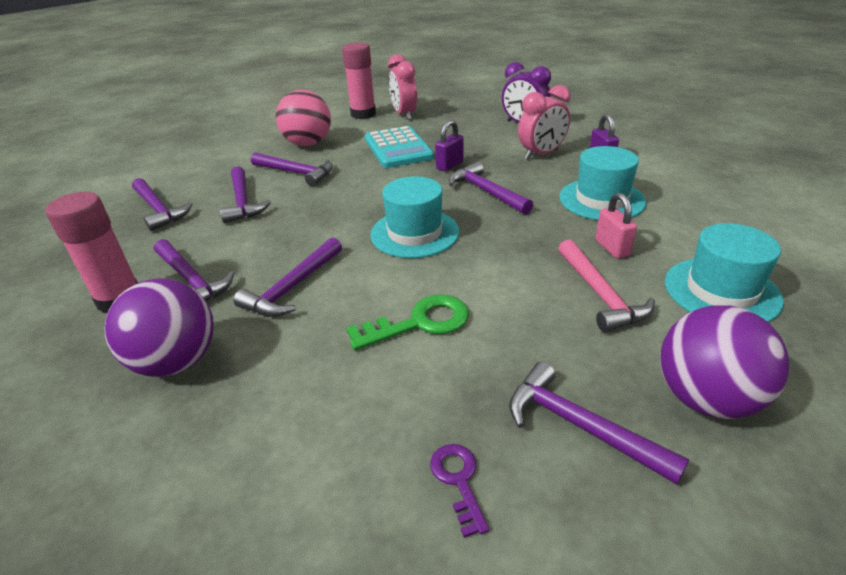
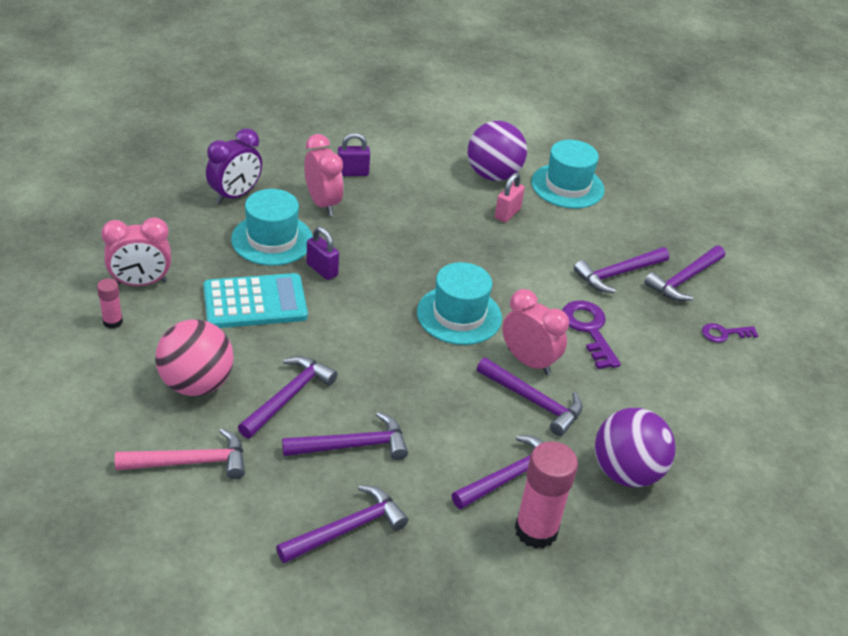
camera: 90 degrees left, 5 degrees up
pink glue stick [342,42,376,119] -> pink glue stick [97,278,123,329], size x0.51
green key [346,294,469,350] -> purple key [562,300,621,369]
purple hammer [449,162,533,215] -> purple hammer moved to [574,247,669,293]
pink hammer [558,239,655,332] -> pink hammer moved to [115,428,245,479]
turquoise hat [559,146,646,220] -> turquoise hat moved to [231,189,313,266]
pink padlock [595,193,637,259] -> pink padlock turned 45 degrees counterclockwise [495,173,525,222]
purple ball [660,305,789,419] -> purple ball moved to [468,121,527,181]
none -> pink clock [503,289,569,375]

